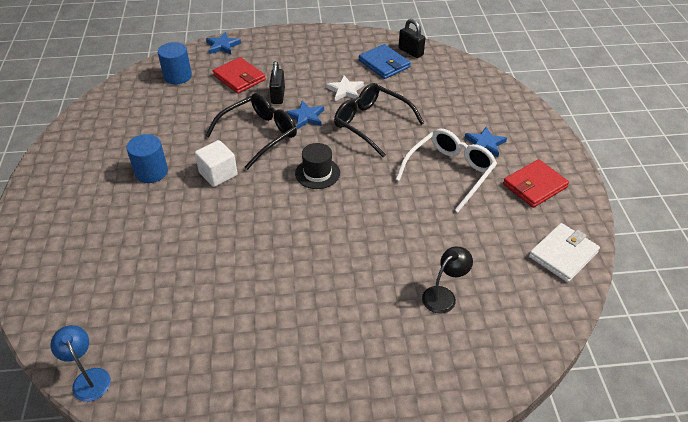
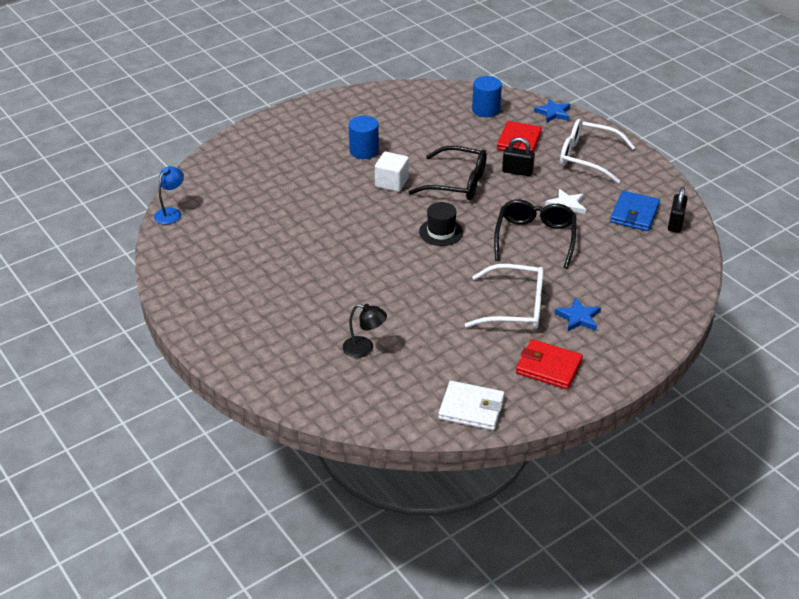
camera: 60 degrees right, 5 degrees down
black padlock [269,61,285,104] -> black padlock turned 45 degrees clockwise [502,137,535,176]
blue star [286,101,324,129] -> none
none -> white glasses [560,119,635,184]

